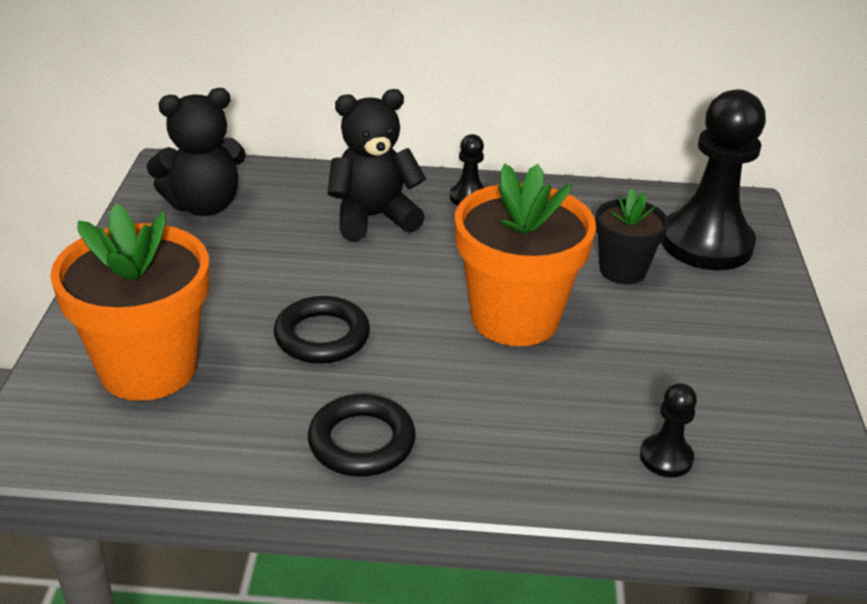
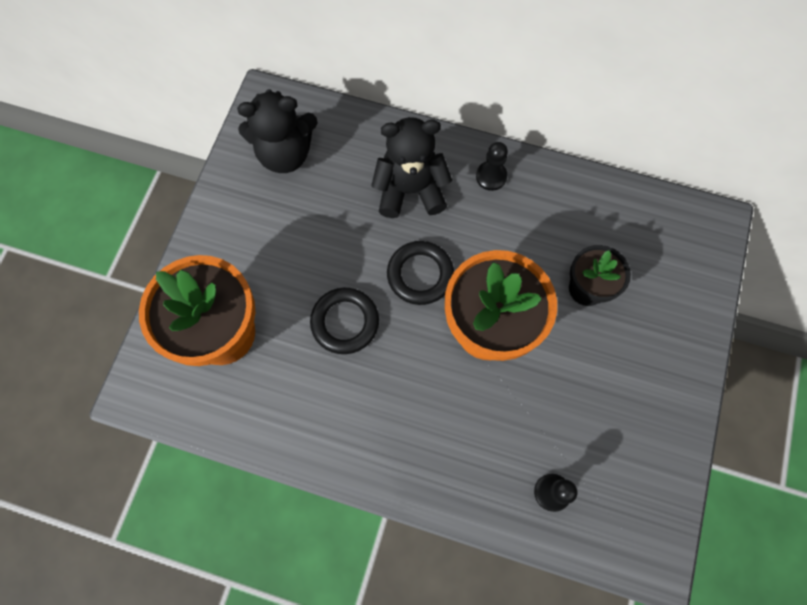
camera: 15 degrees right, 35 degrees up
black ring [308,394,416,477] -> black ring moved to [387,241,454,305]
black pawn [661,89,766,270] -> none

